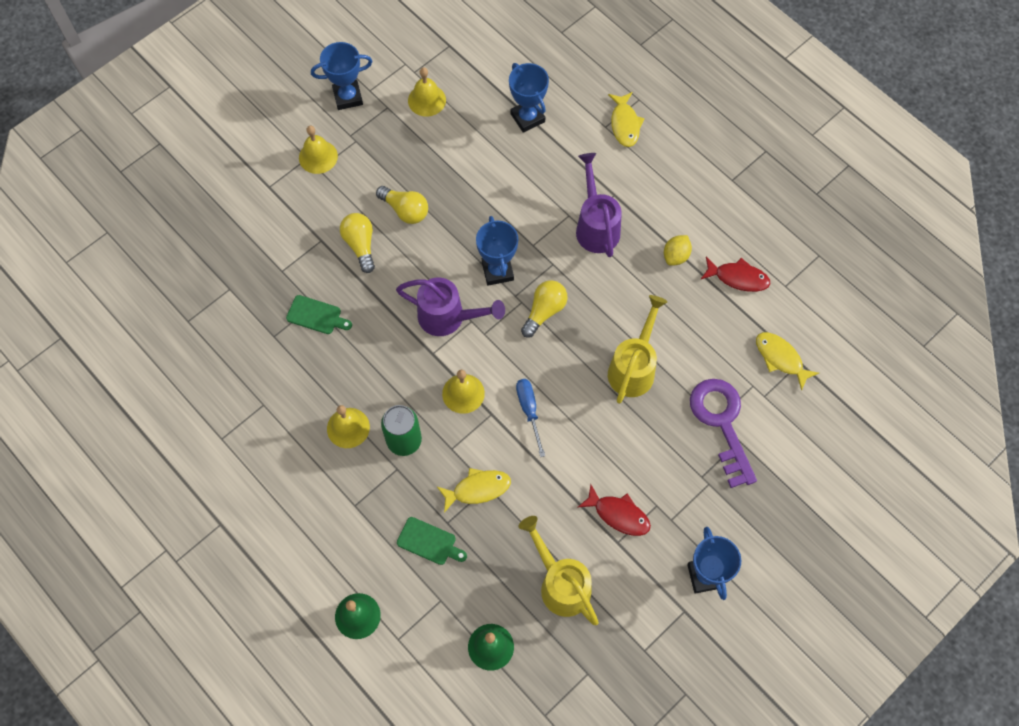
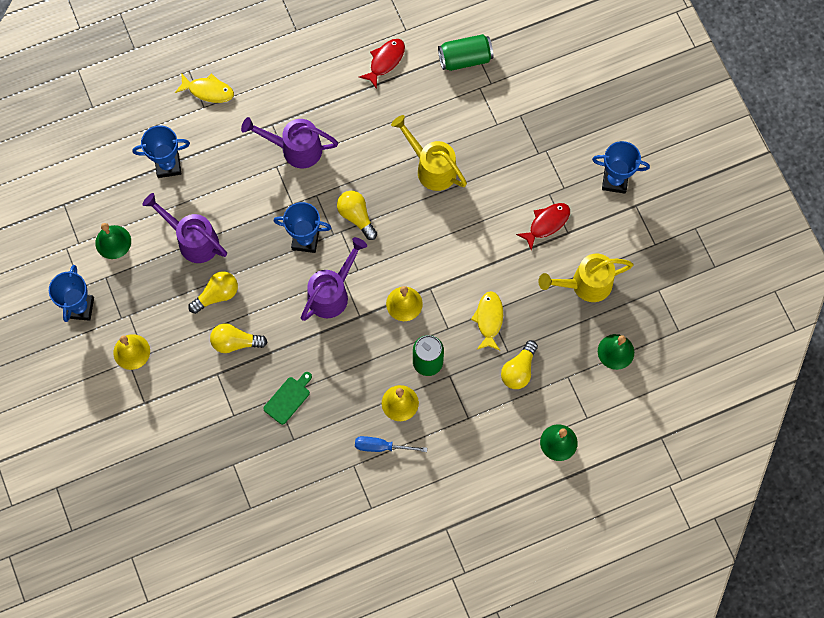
camera: 70 degrees left, 5 degrees up
green cutting board [397,517,467,565] -> yellow light bulb [501,340,538,389]
yellow bell [408,67,446,117] -> green bell [95,223,131,259]
blue screwdriver [516,379,545,457] -> blue screwdriver moved to [355,436,427,452]
yellow lemon [664,235,692,266] -> none
purple key [690,379,757,488] -> none
yellow fish [756,332,819,391] -> green can [438,34,493,71]
none -> purple watering can [142,193,227,263]

